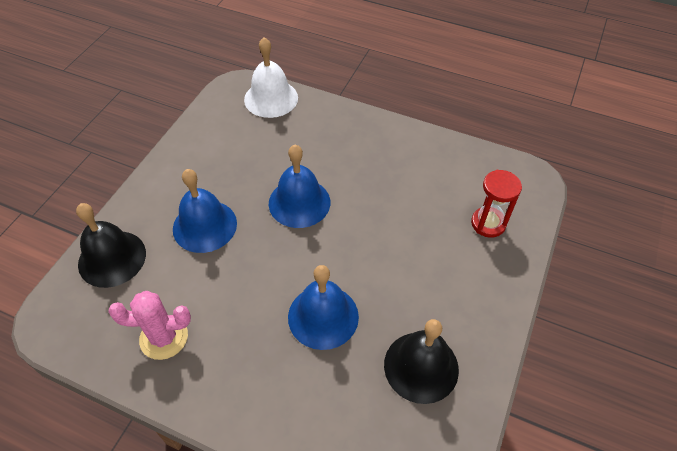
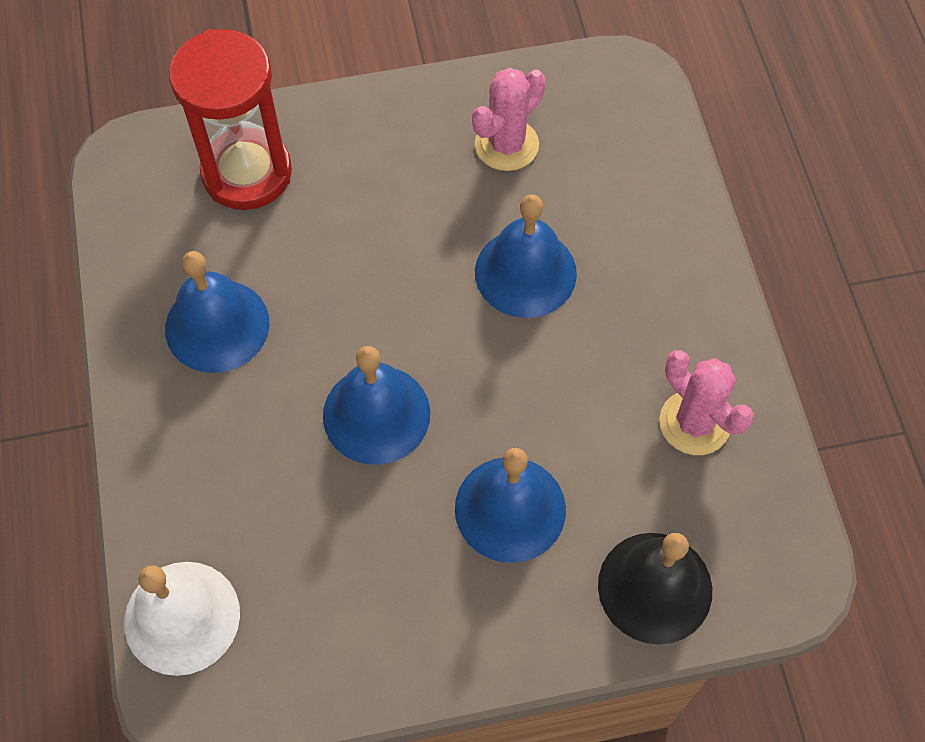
camera: 125 degrees left, 10 degrees up
black bell [384,319,459,404] -> pink cactus [472,68,546,171]
red hourglass [471,170,522,238] -> red hourglass [169,29,292,210], size x1.68
none -> blue bell [165,251,269,373]

